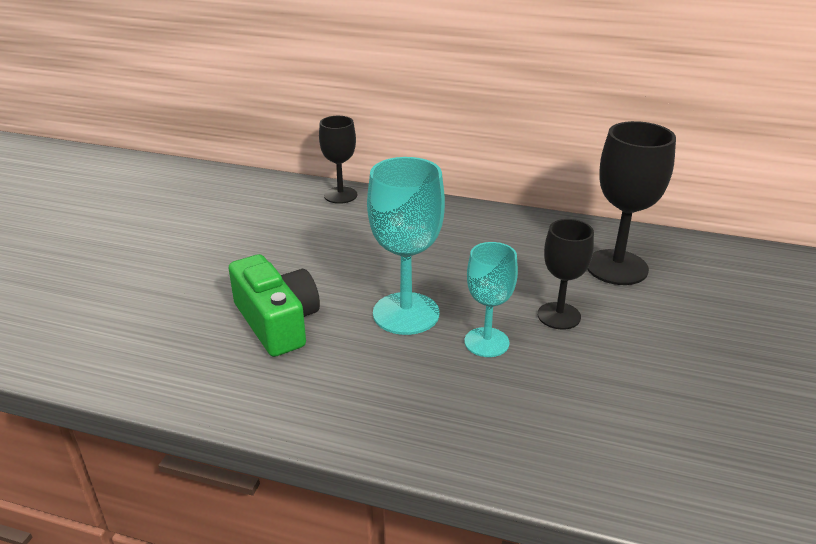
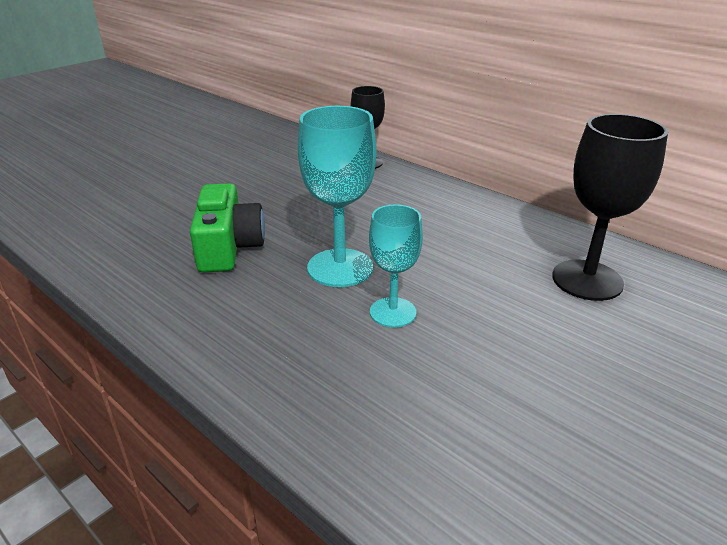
camera: 25 degrees right, 0 degrees up
black goblet [538,219,594,330] -> none

